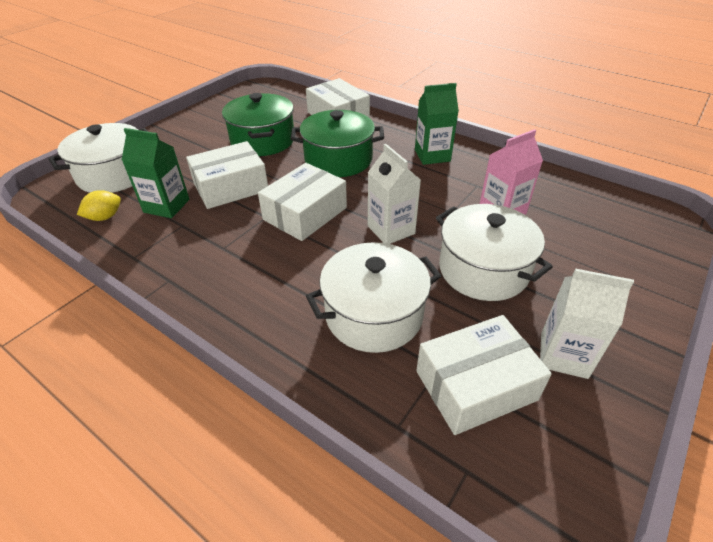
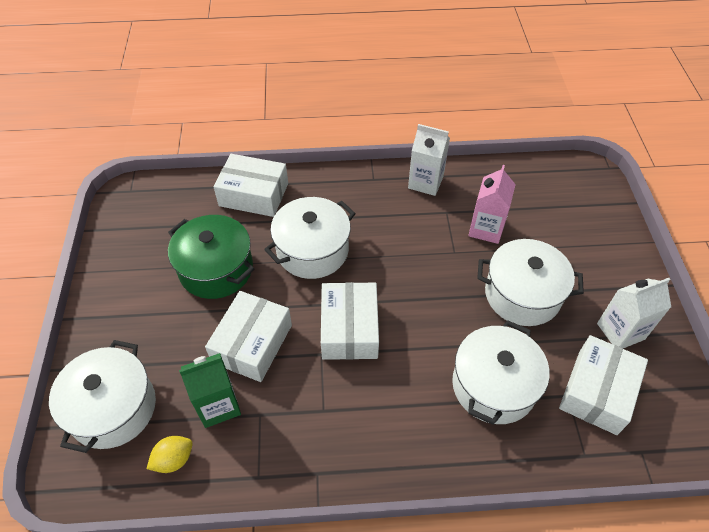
camera: 40 degrees left, 10 degrees up
yellow lemon [77,190,121,221] -> yellow lemon turned 45 degrees clockwise [147,436,193,473]
green pot [290,110,384,177] -> white pot [264,197,356,279]
white carton [368,144,421,244] -> white carton moved to [408,124,450,196]
green carton [415,83,459,165] -> none

